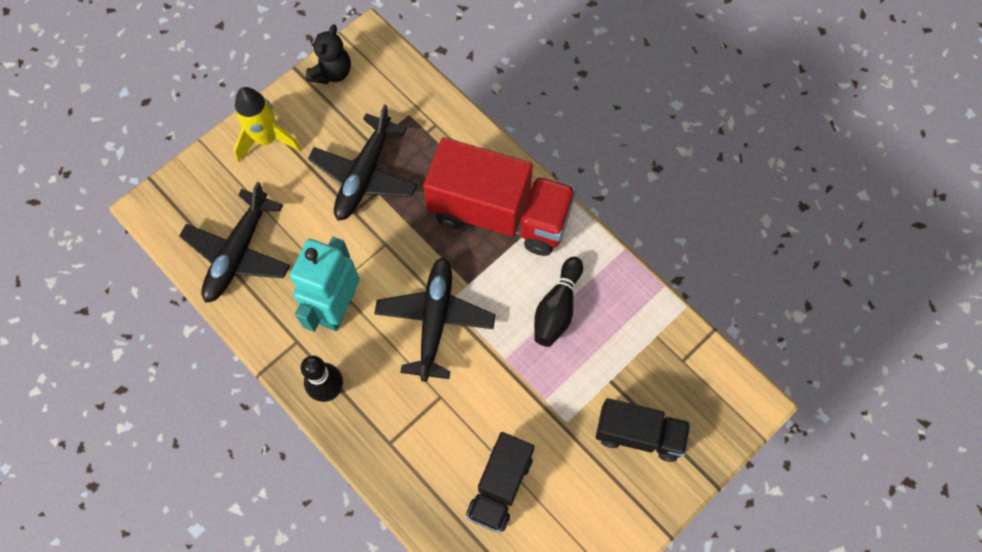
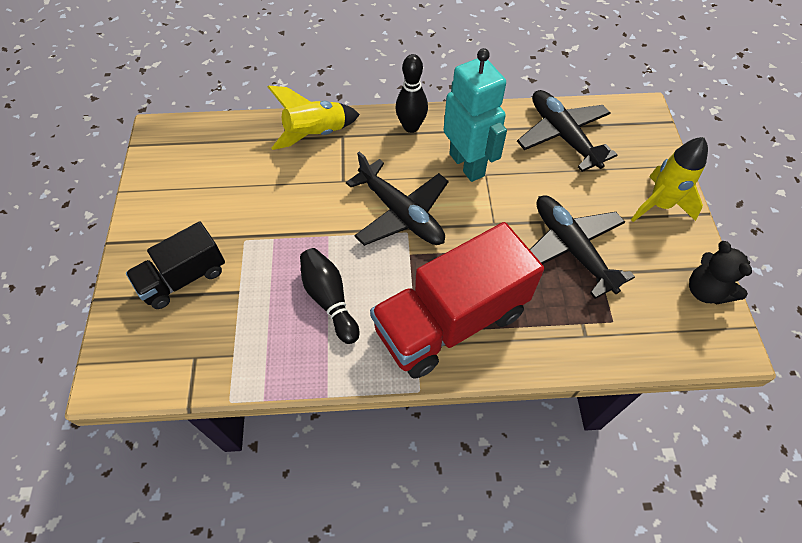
camera: 130 degrees right, 10 degrees down
black truck [466,432,535,533] -> none
none -> yellow rocket [268,85,360,150]

